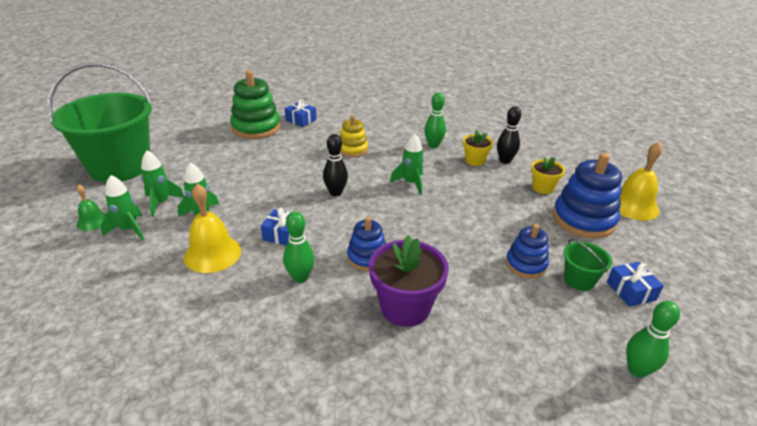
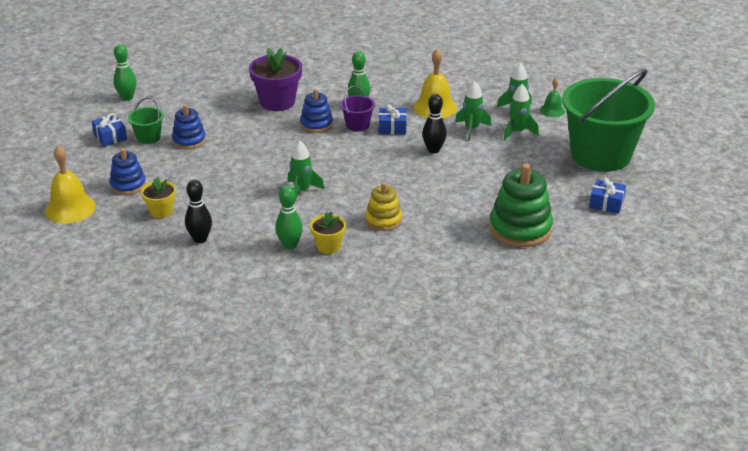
camera: 165 degrees right, 0 degrees up
blue gift [285,99,317,127] -> blue gift moved to [589,178,626,214]
black bowling pin [323,134,348,196] -> black bowling pin moved to [422,94,446,153]
yellow flower pot [463,130,493,166] -> yellow flower pot moved to [310,212,346,254]
blue stacking toy [553,153,622,238] -> blue stacking toy [110,148,146,195], size x0.59
none -> purple bucket [340,86,375,131]

